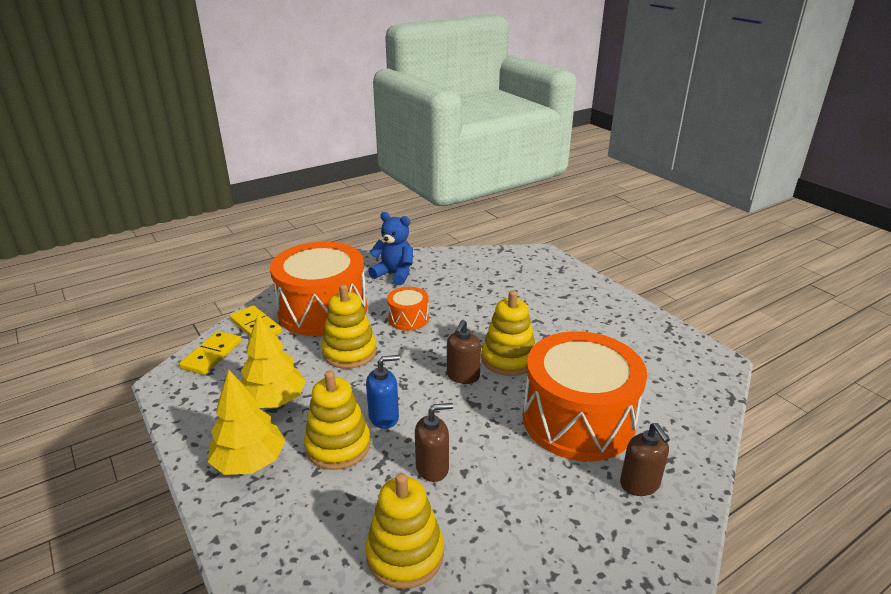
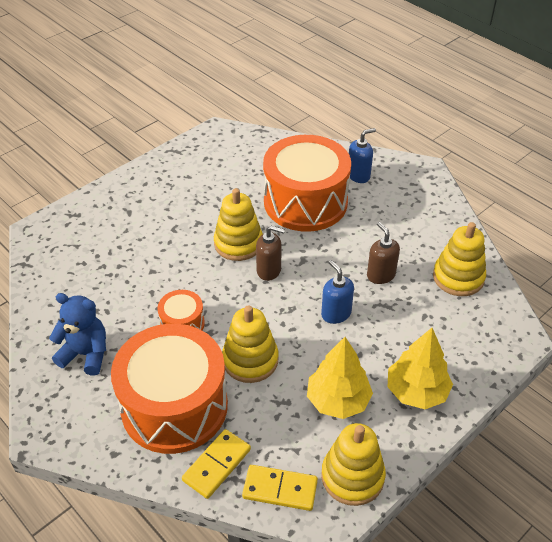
camera: 100 degrees left, 15 degrees up
yellow stacking toy [304,370,371,470] -> yellow stacking toy moved to [321,423,386,506]
blue teddy bear [368,212,413,285] -> blue teddy bear turned 90 degrees clockwise [49,293,106,375]
brown soap dispenser [620,423,670,496] -> blue soap dispenser [349,128,376,183]

